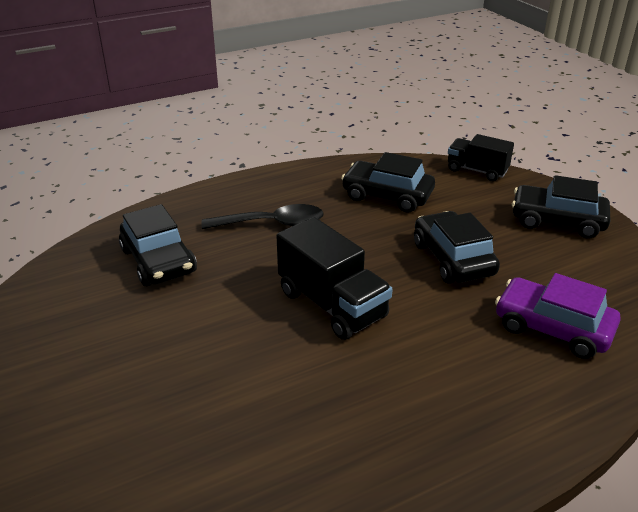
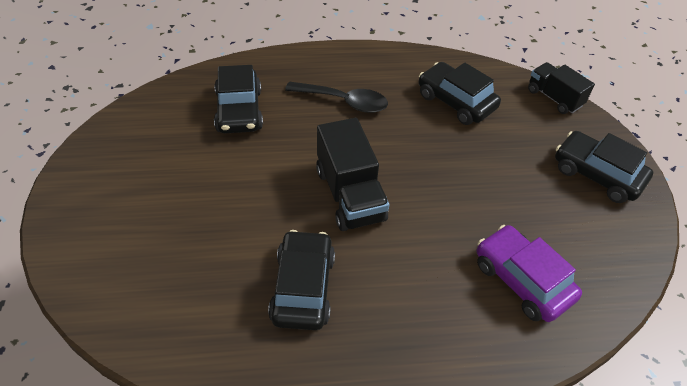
camera: 20 degrees right, 15 degrees up
black car [414,211,500,284] -> black car moved to [268,230,335,330]

